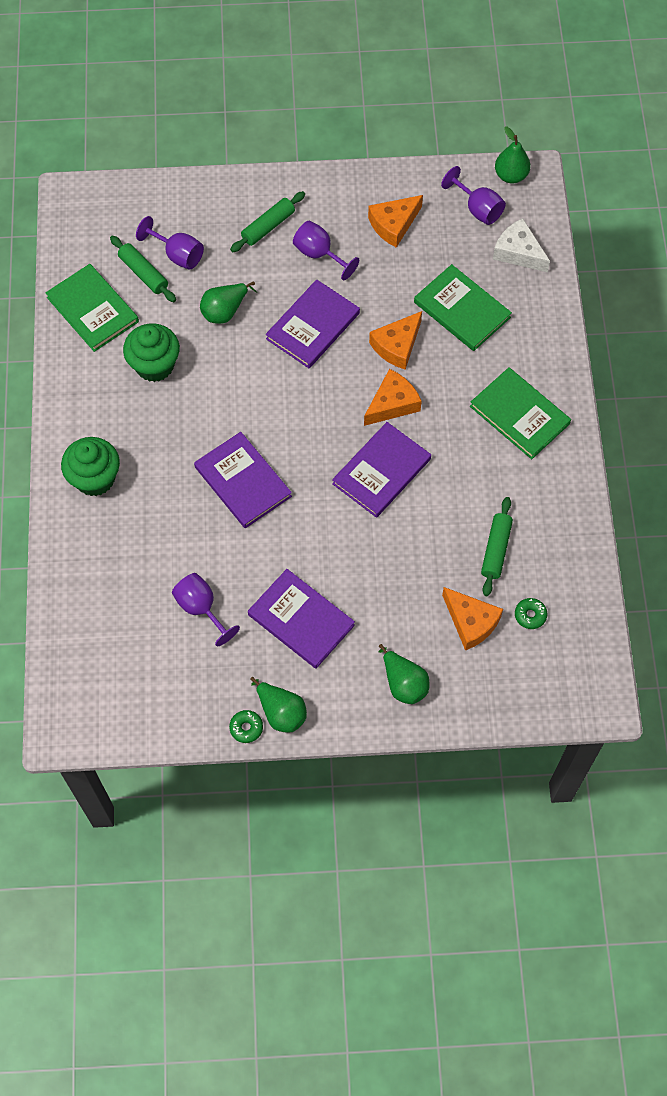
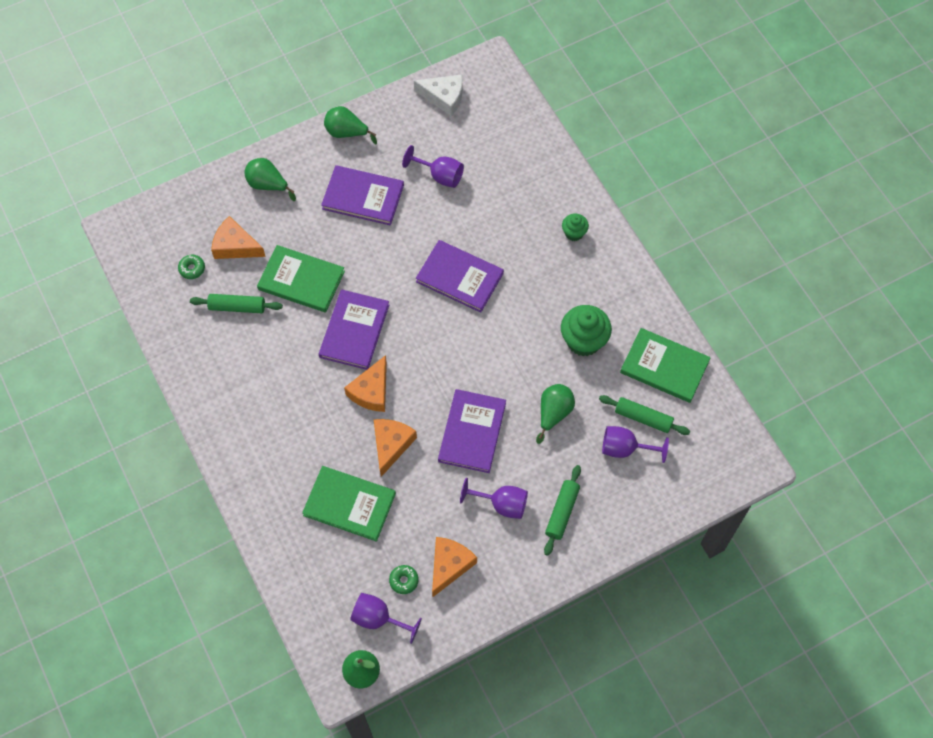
camera: 155 degrees right, 0 degrees up
green cupcake [61,437,120,496] -> green cupcake [562,213,589,241], size x0.55
green donut [229,710,263,743] -> green donut moved to [389,565,419,594]
green book [470,367,571,459] -> green book moved to [257,245,345,313]
green rolling pin [481,497,513,596] -> green rolling pin turned 75 degrees counterclockwise [190,294,283,313]
white cheese [493,218,550,272] -> white cheese moved to [414,74,463,117]

